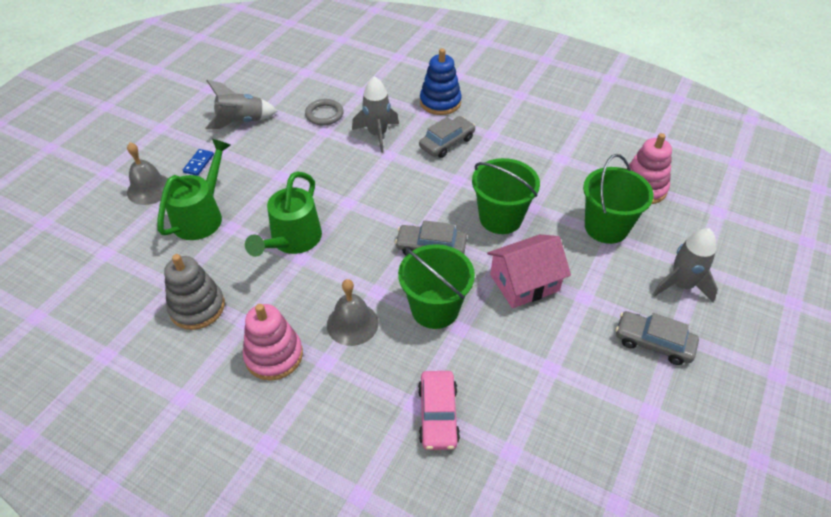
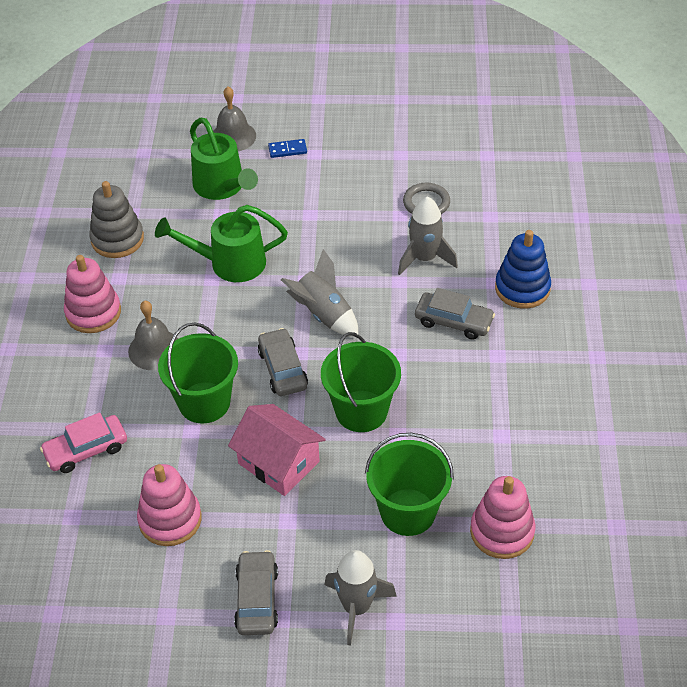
camera: 65 degrees right, 0 degrees up
green watering can [157,139,231,240] -> green watering can turned 60 degrees clockwise [190,117,258,200]
grey rocket [205,80,277,129] -> grey rocket moved to [281,249,358,337]
none -> pink stacking toy [137,464,202,546]

